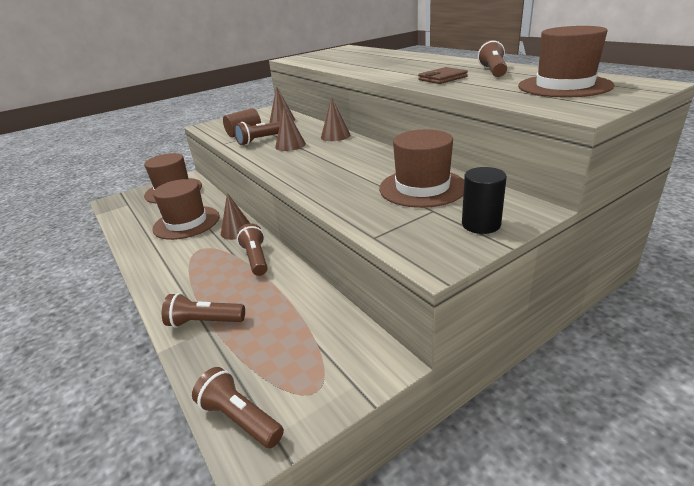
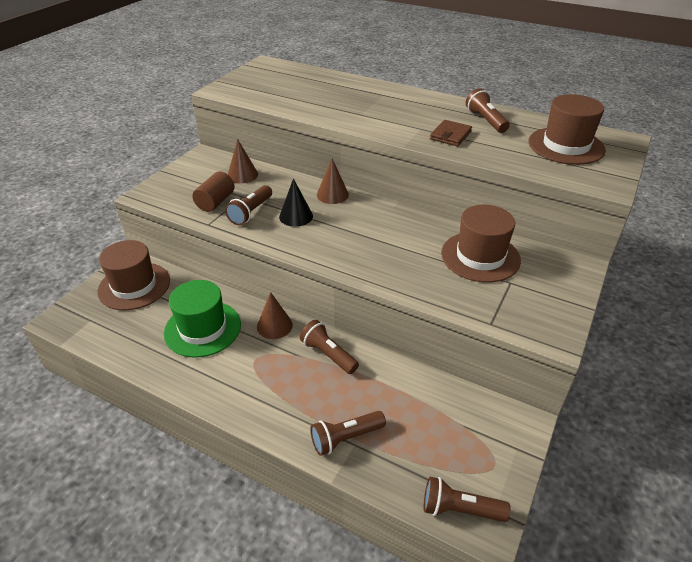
camera: 30 degrees left, 10 degrees up
brown hat [152,179,220,240] -> green hat [164,280,241,358]
brown cone [275,106,306,151] -> black cone [279,178,313,227]
black cylinder [462,167,507,234] -> none

